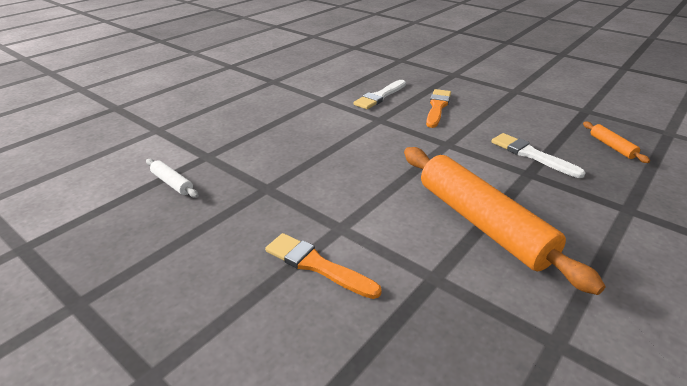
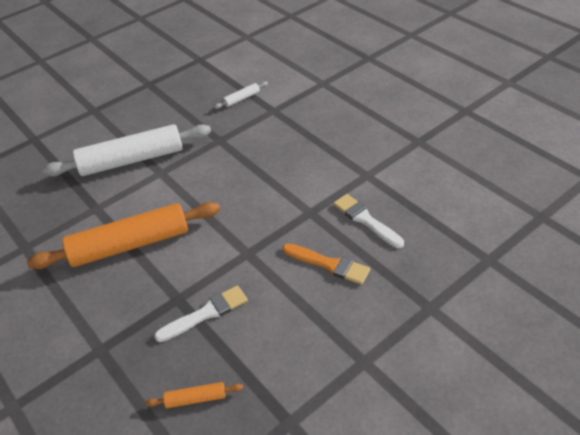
camera: 105 degrees right, 10 degrees up
orange brush [265,233,382,299] -> white rolling pin [42,124,211,177]

